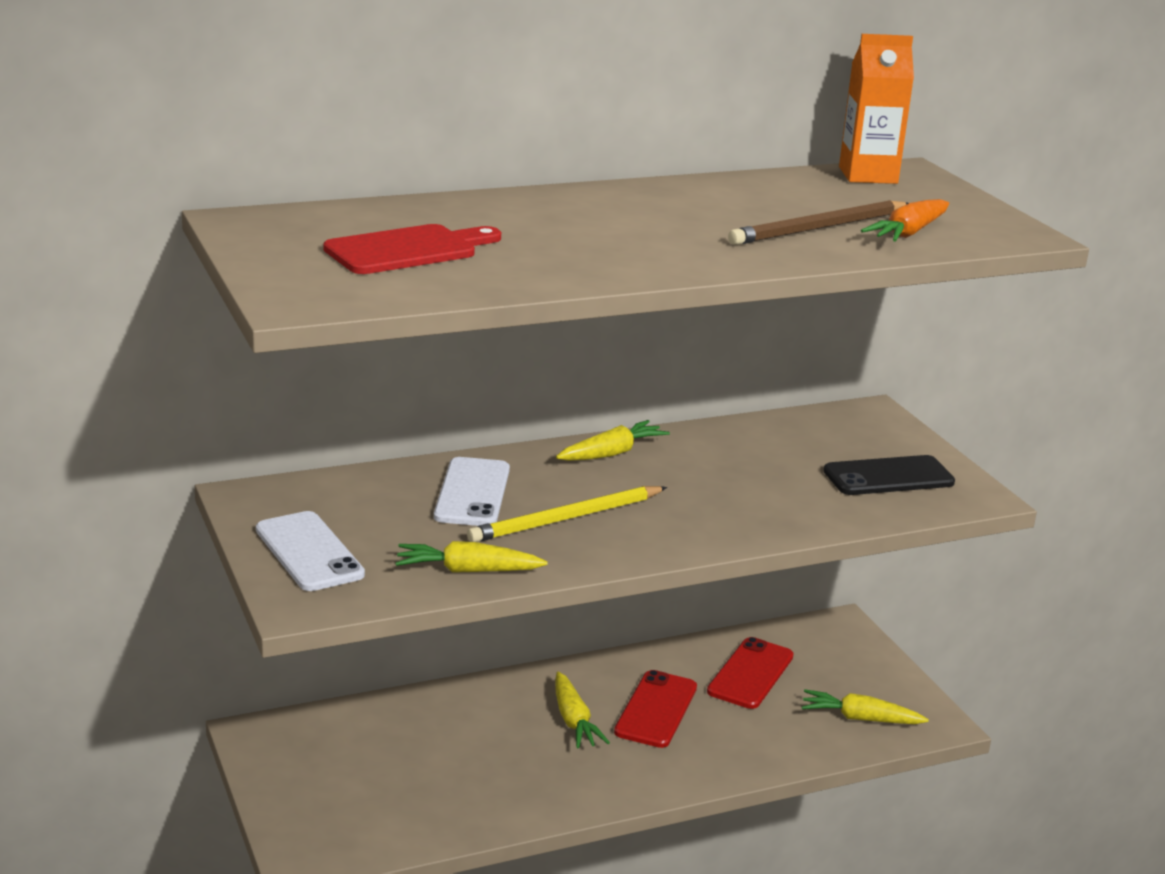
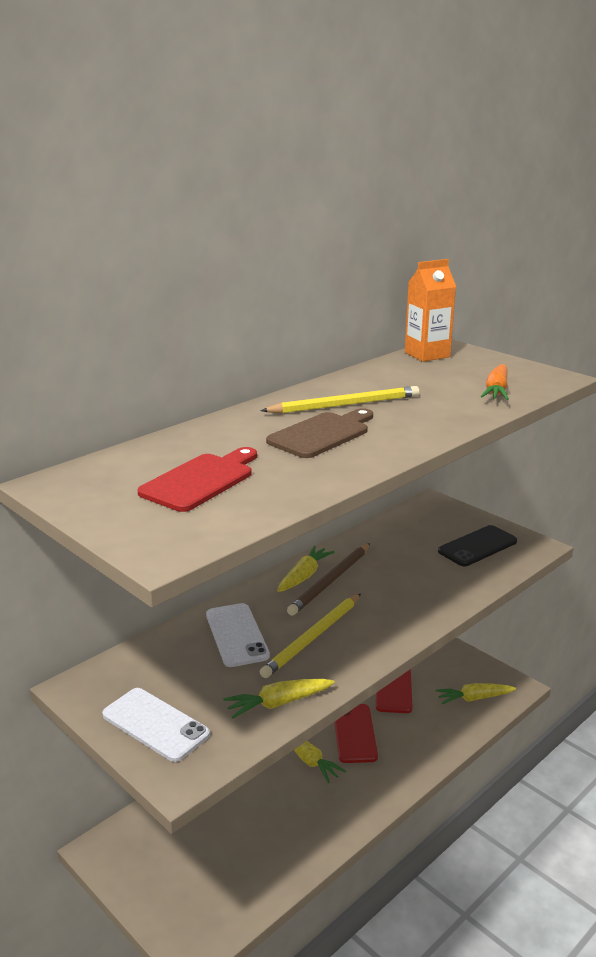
camera: 20 degrees left, 0 degrees up
brown pencil [728,200,909,245] -> brown pencil moved to [287,543,370,616]
none -> yellow pencil [261,386,419,413]
none -> brown cutting board [266,408,373,458]

